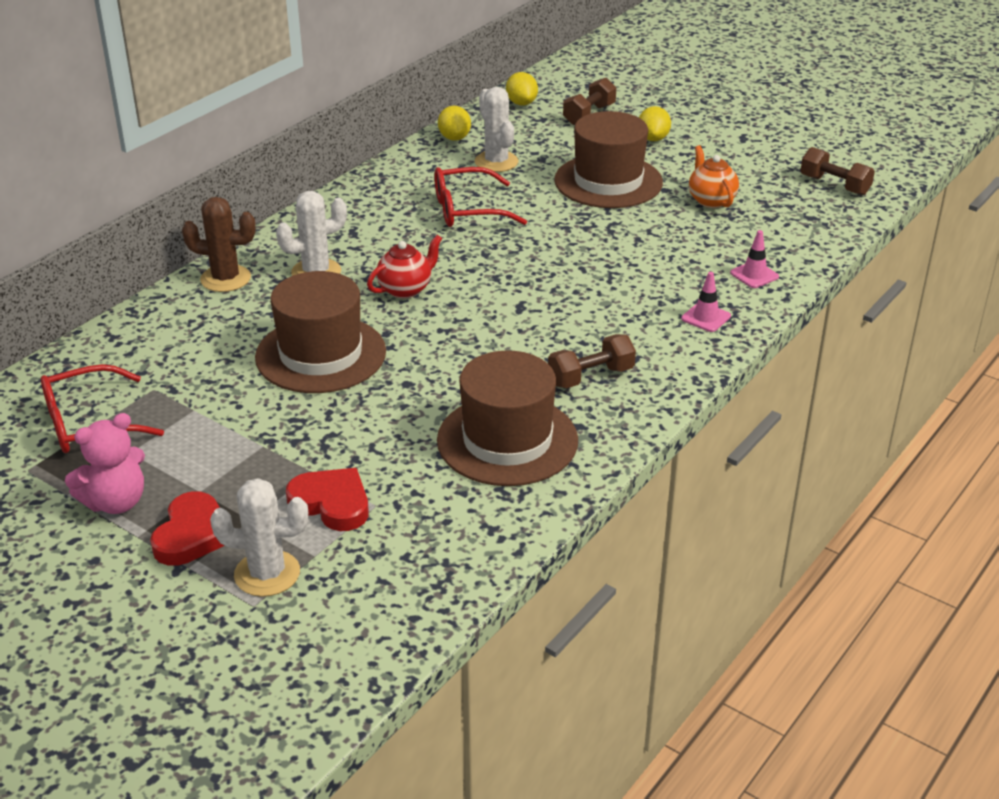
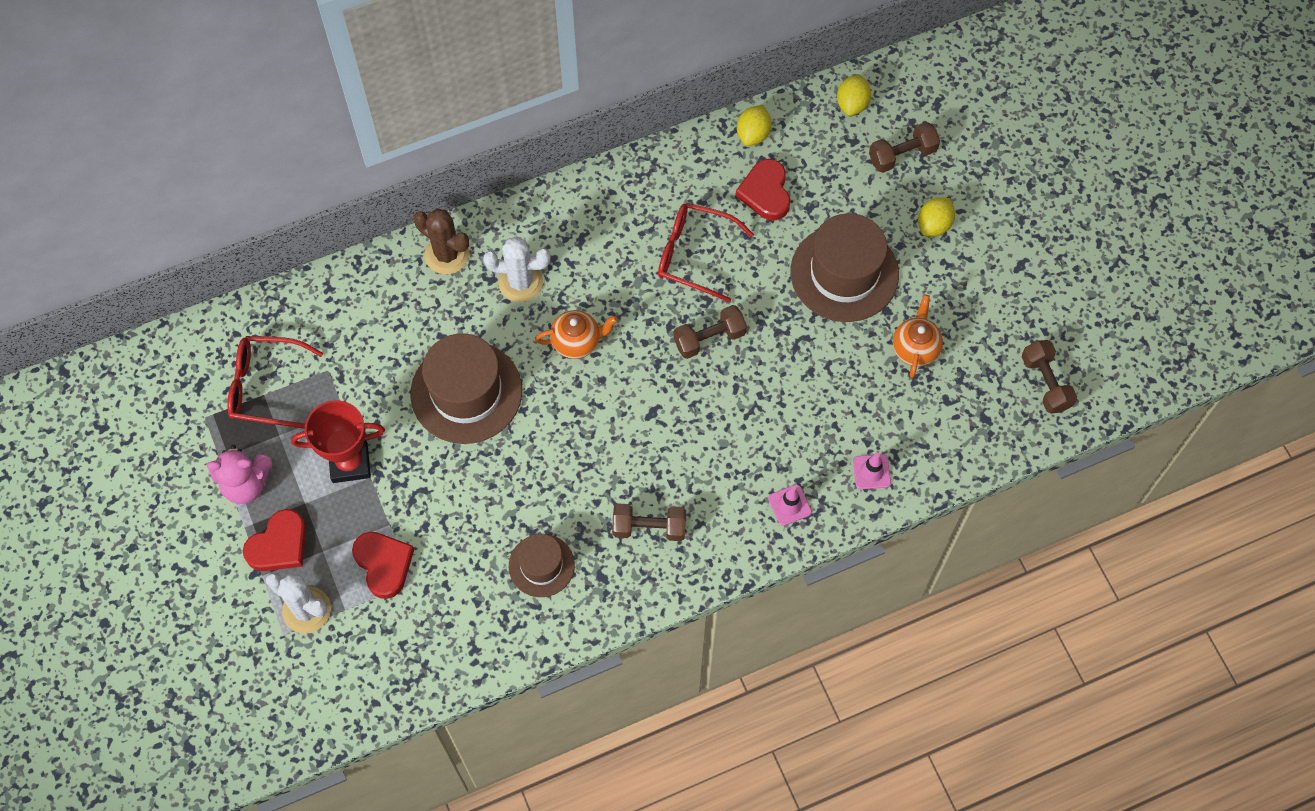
camera: 30 degrees right, 30 degrees up
red teapot [367,235,442,298] -> orange teapot [535,310,618,359]
brown hat [437,350,578,486] -> brown hat [509,534,575,597], size x0.57
white cactus [475,87,519,172] -> red heart [735,159,790,221]
none -> red trophy [291,400,385,483]
none -> brown dumbbell [673,305,747,359]

